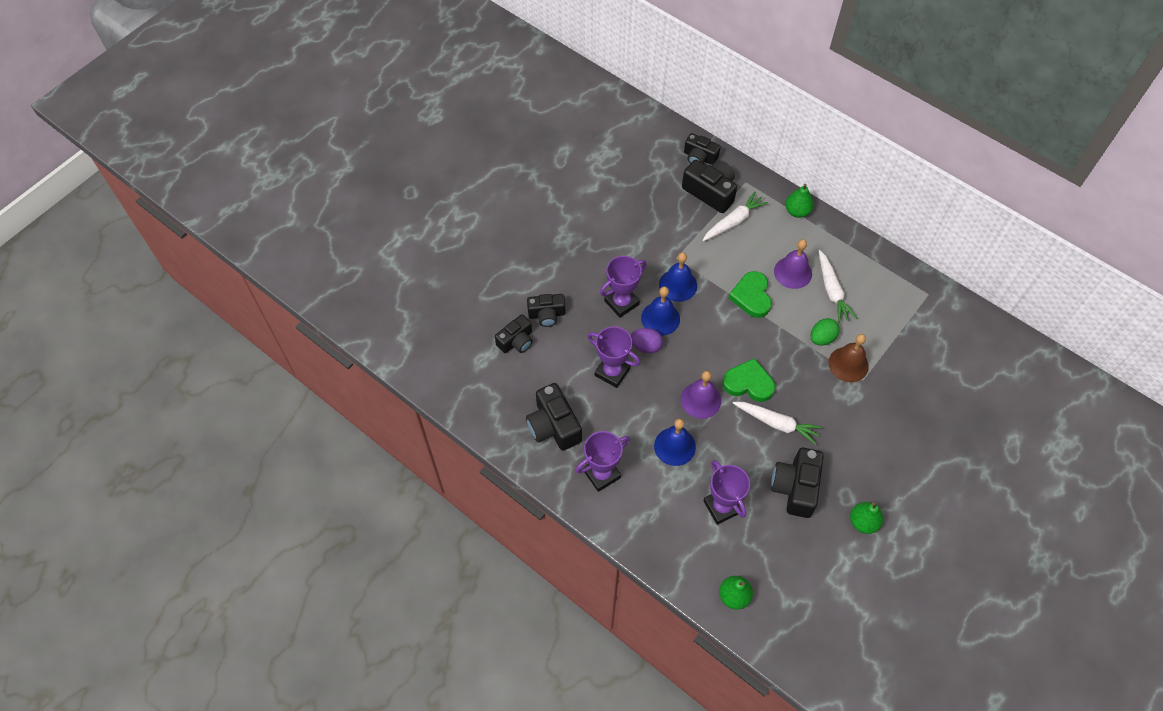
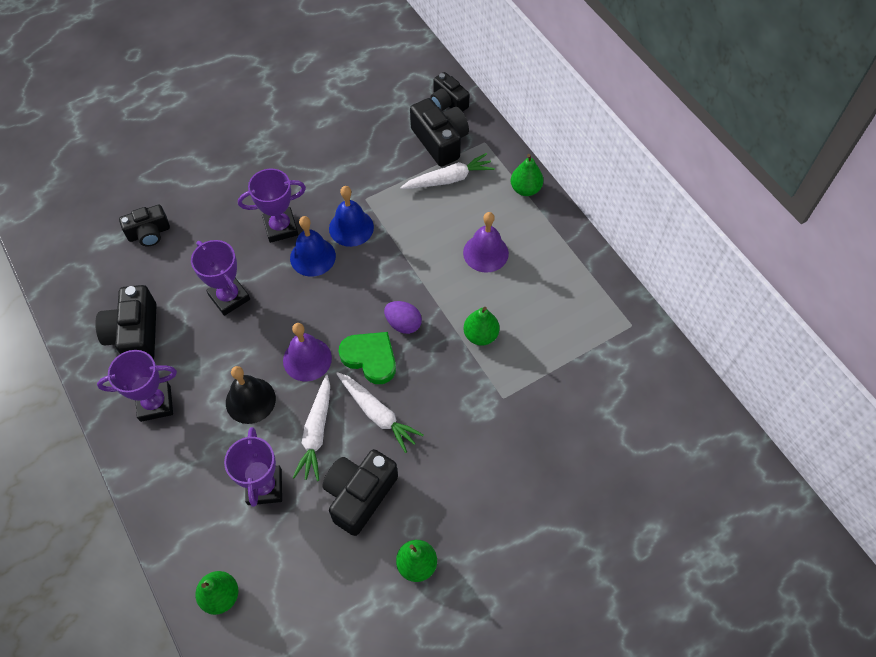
camera: 20 degrees right, 0 degrees up
black camera [527,294,565,327] -> none
purple egg [630,328,663,353] -> purple egg moved to [384,301,422,334]
blue bell [654,419,696,466] -> black bell [226,366,276,424]
green heart [729,271,772,318] -> none
green egg [811,318,840,346] -> green pear [463,307,500,346]
white carrot [819,250,857,323] -> white carrot moved to [292,375,330,481]
brown bell [828,334,869,382] -> none

